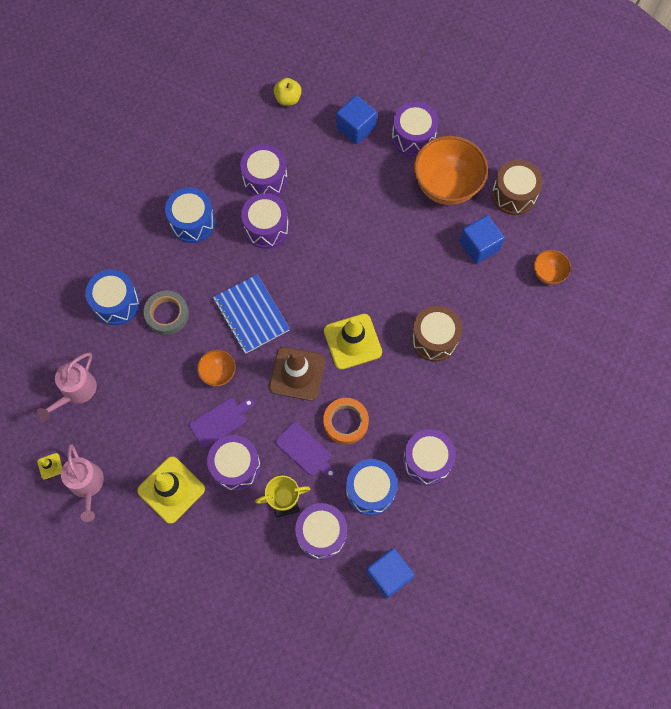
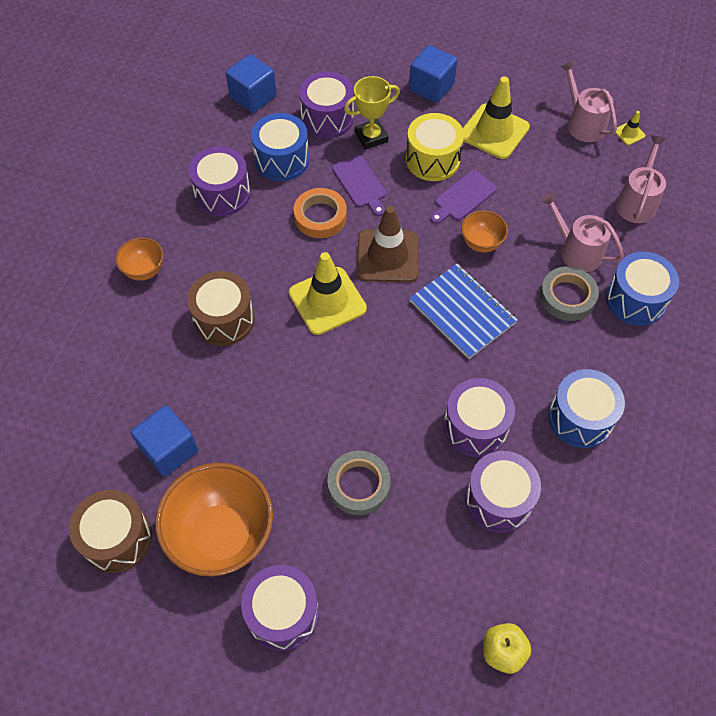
camera: 170 degrees right, 10 degrees down
purple drum [207,435,261,491] -> yellow drum [406,113,464,181]
purple cutting board [276,422,336,479] -> purple cutting board turned 150 degrees counterclockwise [332,155,387,216]
blue cube [336,95,377,144] -> blue cube moved to [409,45,457,103]
orange bowl [534,250,571,285] -> orange bowl moved to [115,238,163,281]
none -> grey tape [327,451,391,515]
none -> pink watering can [540,192,624,272]

